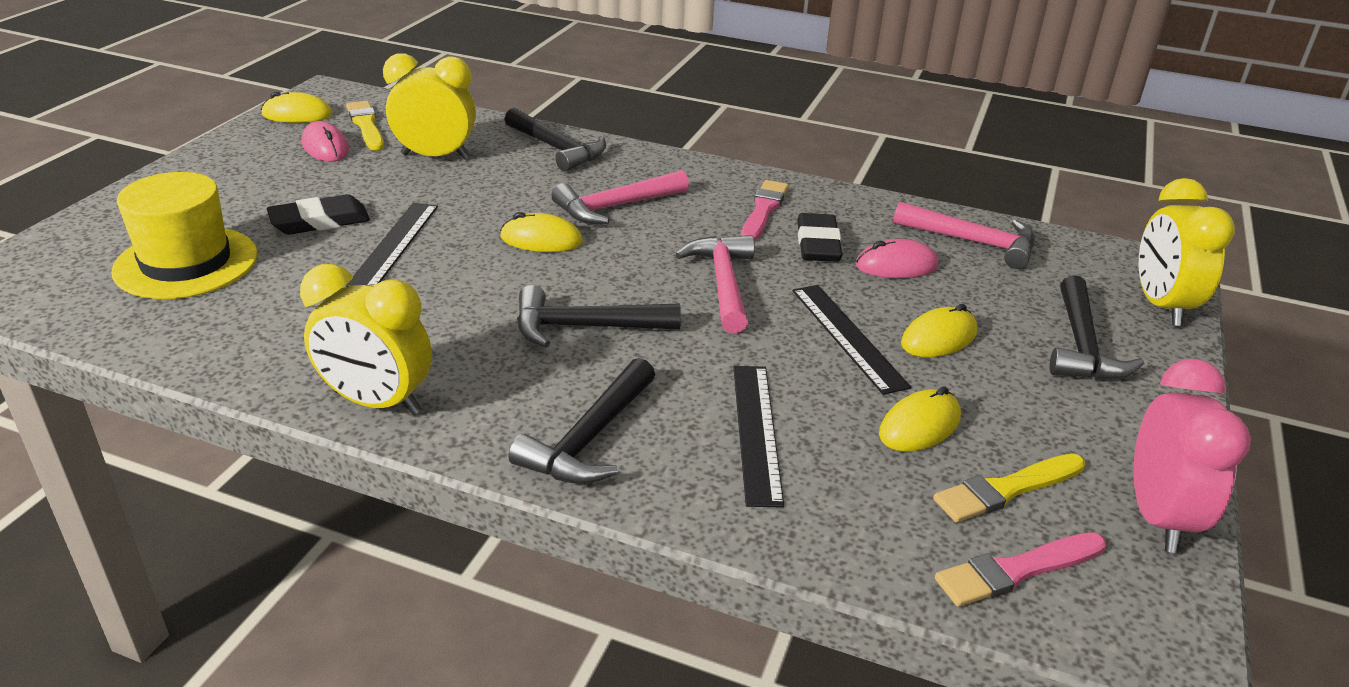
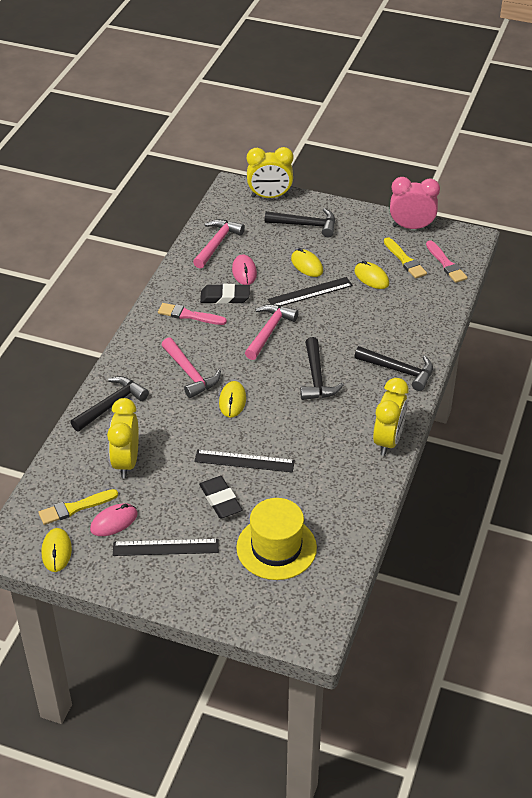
camera: 90 degrees left, 10 degrees up
pink hammer [675,235,755,333] -> pink hammer turned 120 degrees clockwise [245,304,299,360]
black ruler [733,366,784,508] -> black ruler moved to [113,539,219,556]

